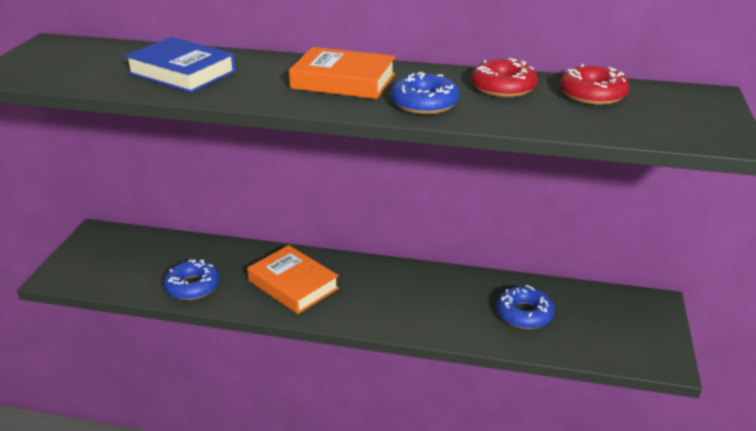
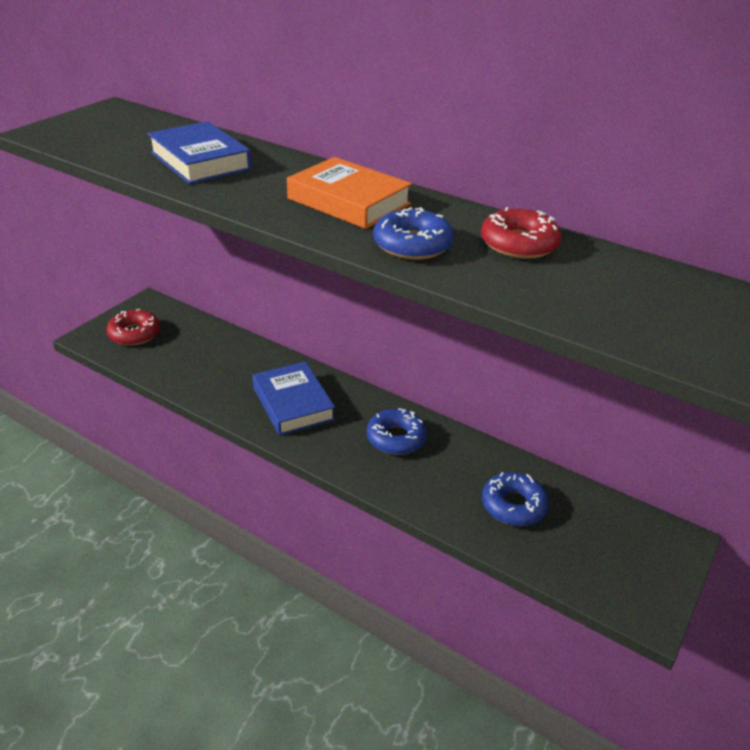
camera: 20 degrees right, 5 degrees up
blue donut [164,260,220,300] -> blue donut moved to [367,408,427,455]
orange book [247,245,339,314] -> blue book [252,361,335,436]
red donut [560,64,629,105] -> red donut moved to [106,309,160,346]

